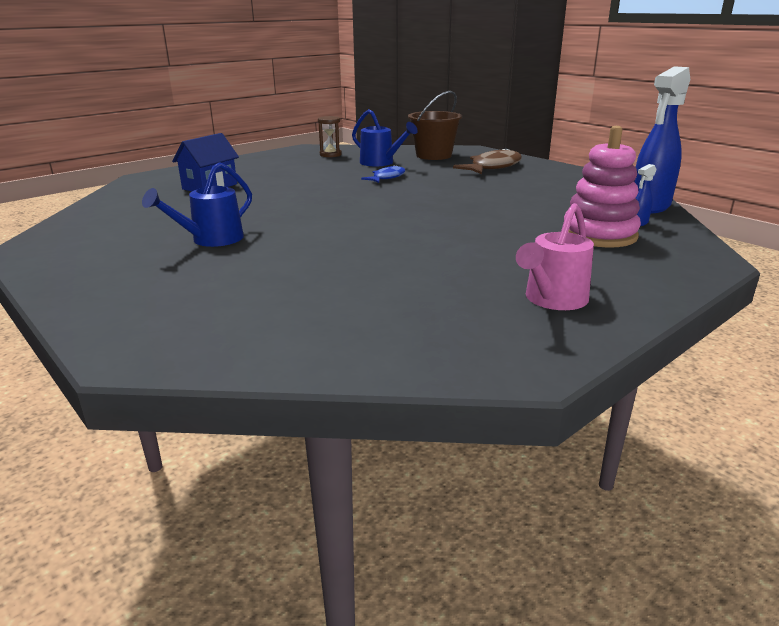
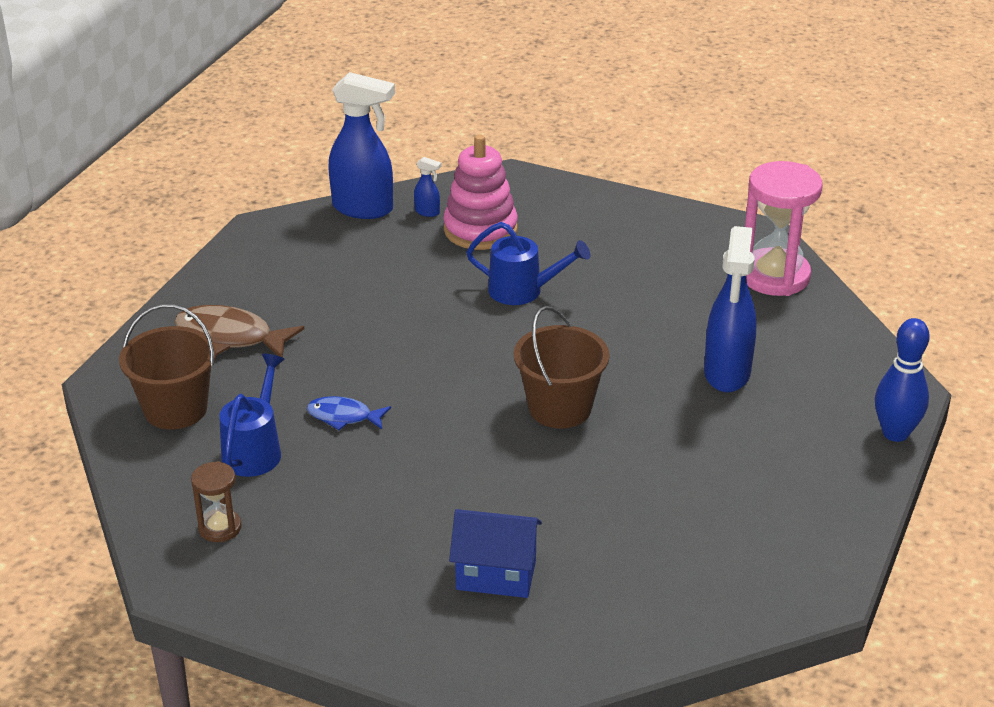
camera: 115 degrees left, 10 degrees up
blue watering can [142,162,252,247] -> blue watering can moved to [466,222,590,305]
pink watering can [516,203,594,310] -> none
none -> brown bucket [514,306,610,428]
none -> blue spray bottle [704,226,757,392]
none -> pink hourglass [745,161,823,296]
none -> blue bowling pin [875,318,929,442]

